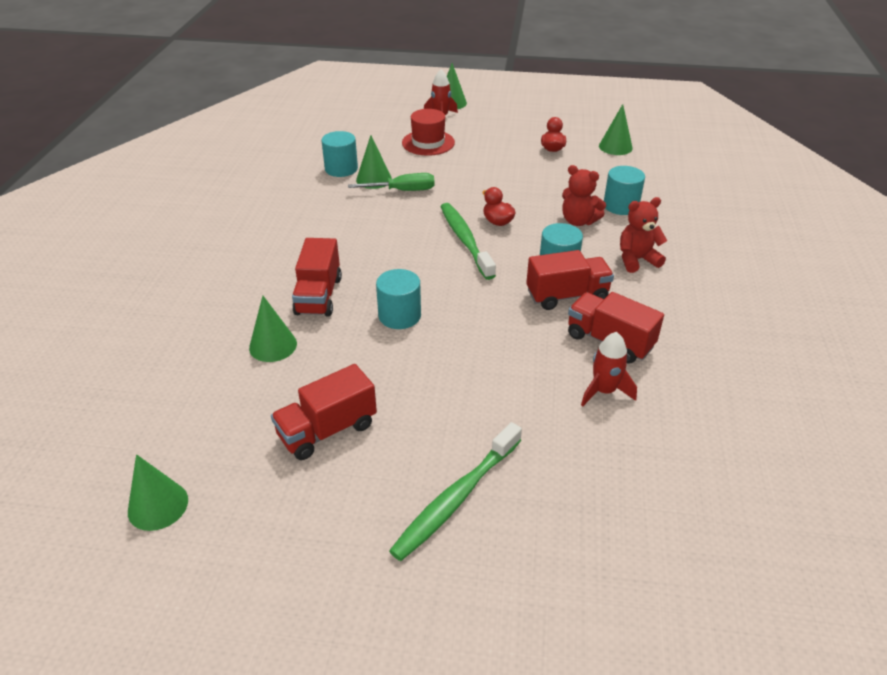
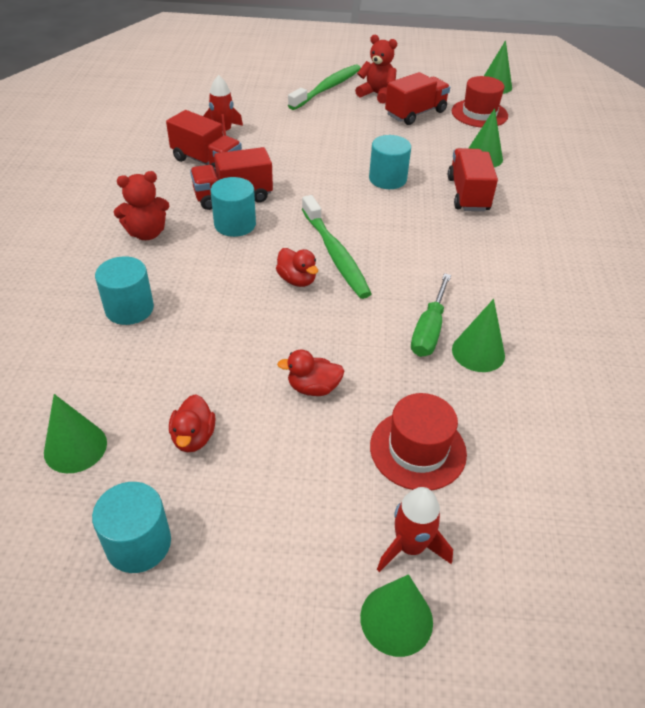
camera: 175 degrees right, 5 degrees up
turquoise cylinder [321,131,358,177] -> turquoise cylinder moved to [92,482,171,573]
green screwdriver [348,173,435,191] -> green screwdriver turned 60 degrees counterclockwise [411,273,451,357]
red teddy bear [562,165,606,226] -> red teddy bear moved to [355,35,397,104]
none -> red duck [277,350,344,396]
none -> red hat [452,76,508,127]

